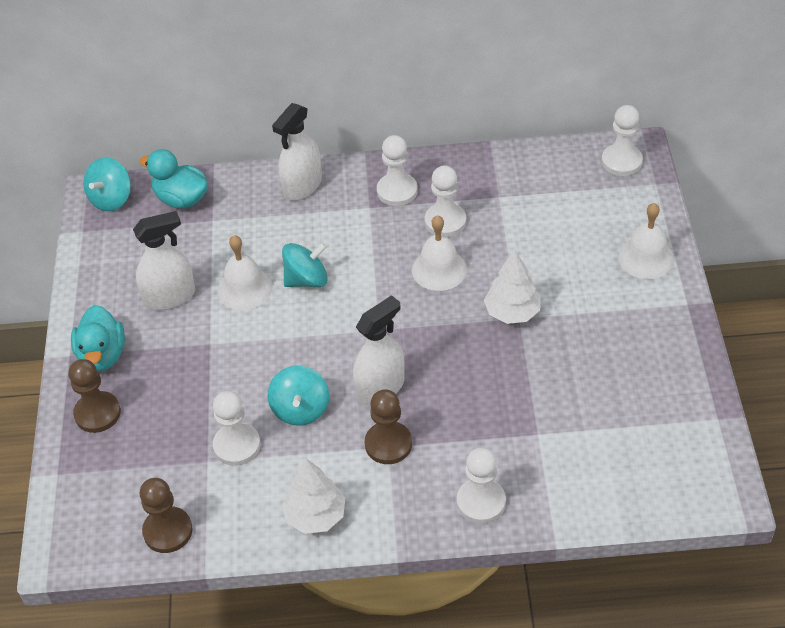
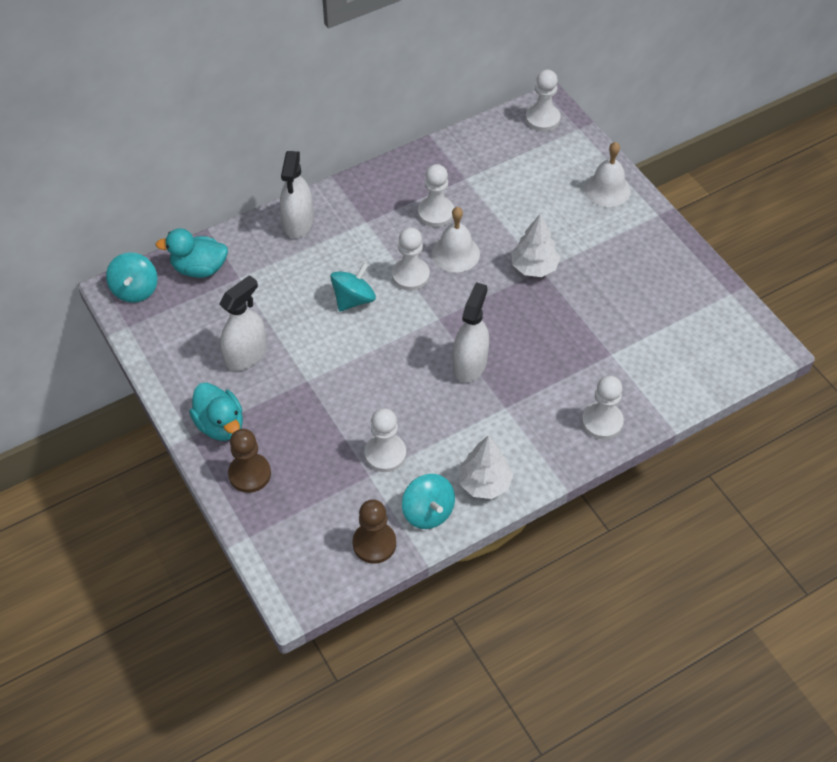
camera: 30 degrees left, 5 degrees up
white bell [217,235,273,310] -> none
turquoise spinning top [268,366,329,426] -> turquoise spinning top moved to [402,474,455,529]
brown pawn [365,390,412,464] -> none
white pawn [377,135,418,206] -> white pawn moved to [392,227,430,291]

